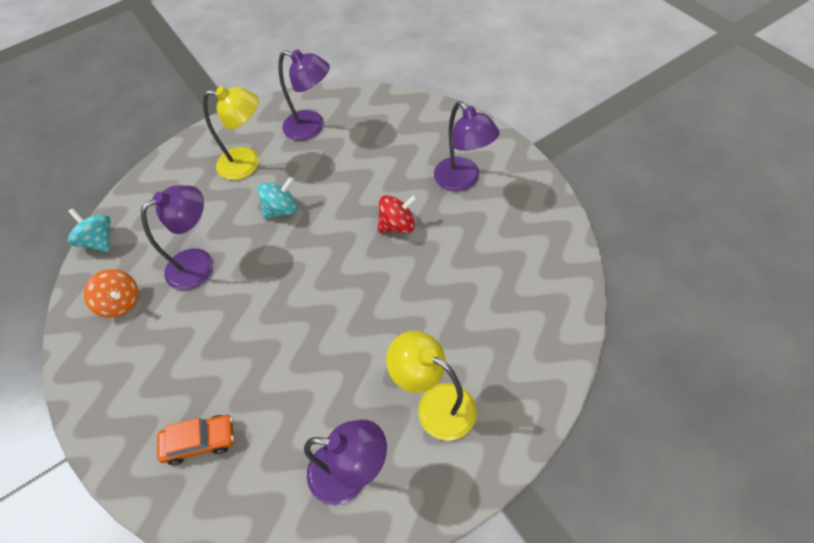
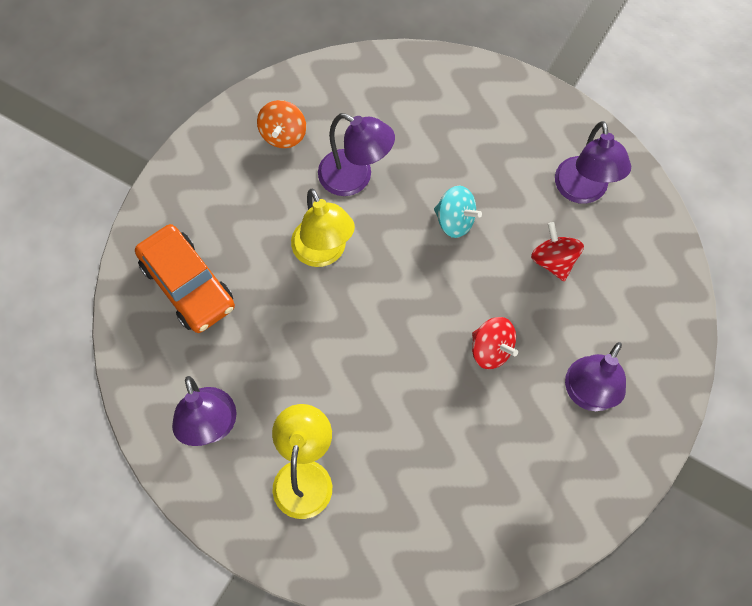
camera: 60 degrees right, 10 degrees up
turquoise spinning top [68,208,110,252] -> none
orange car [157,415,234,465] -> orange car [135,224,235,333], size x1.62
yellow lamp [203,86,259,180] -> yellow lamp moved to [291,189,355,267]
none -> red spinning top [531,222,584,281]

